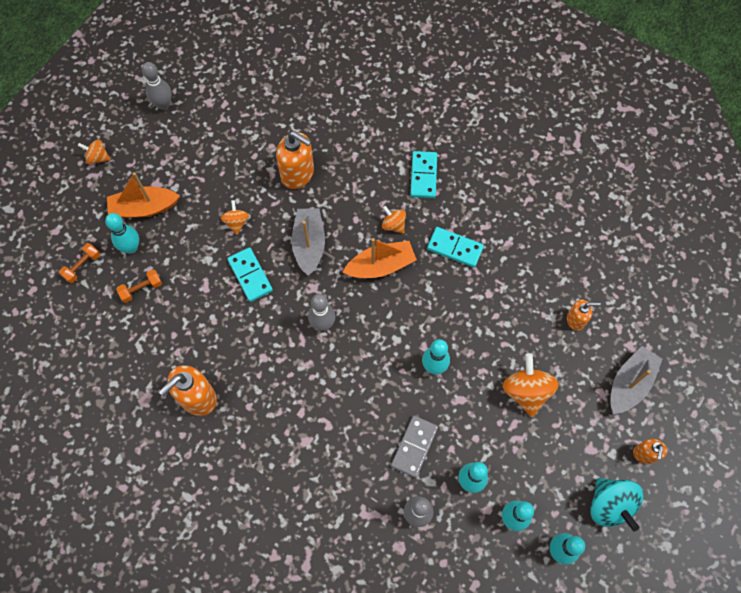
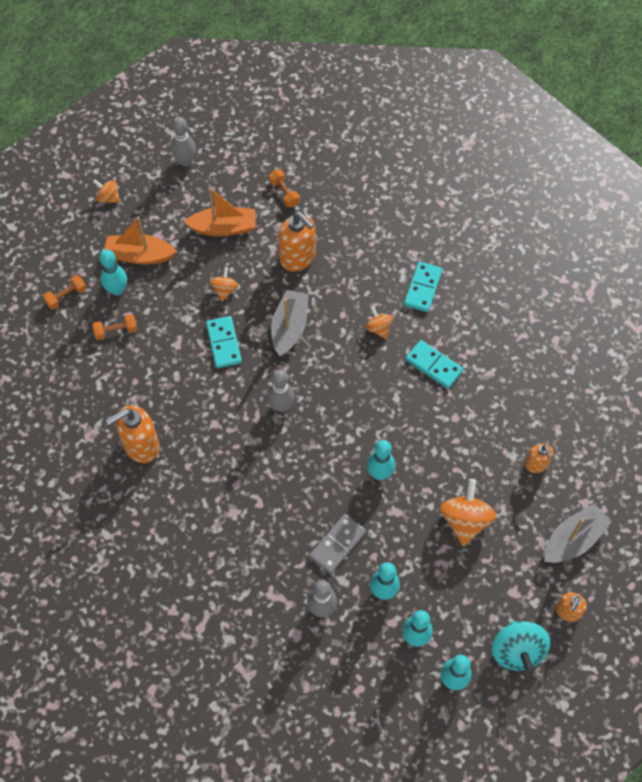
camera: 15 degrees right, 5 degrees down
orange boat [343,238,417,278] -> orange boat moved to [184,187,256,236]
orange soap dispenser [567,299,601,331] -> orange soap dispenser turned 60 degrees clockwise [525,444,554,473]
none -> orange dumbbell [269,170,300,207]

